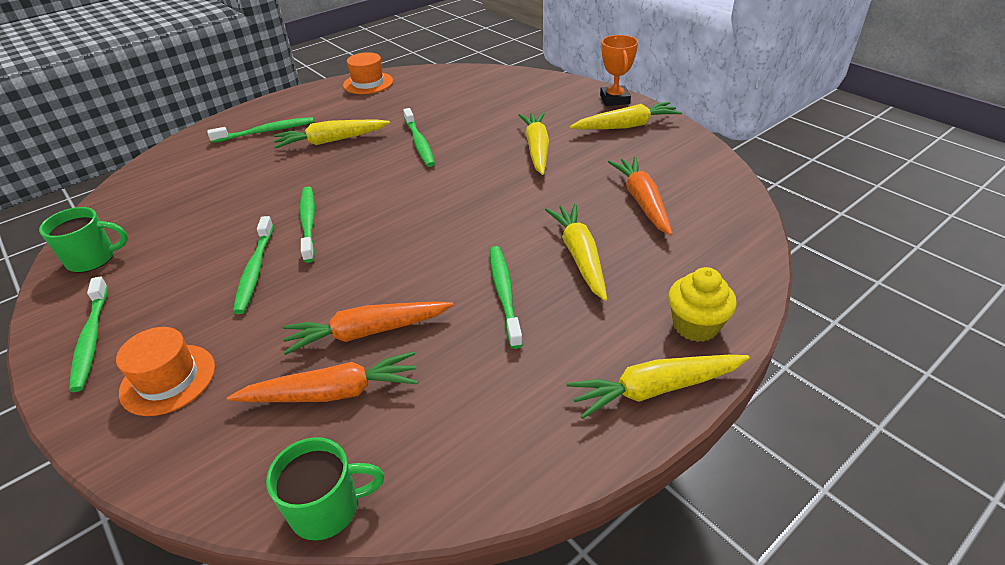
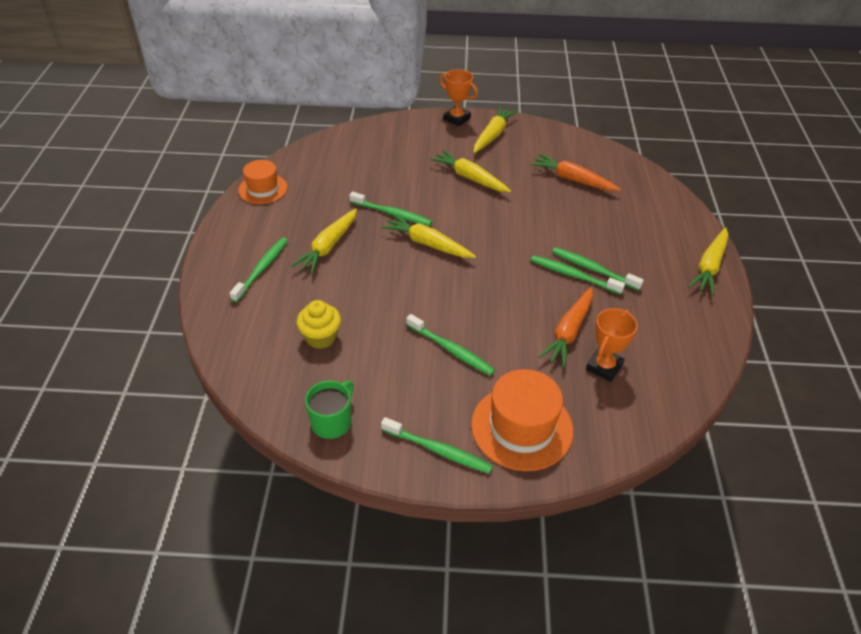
camera: 50 degrees left, 5 degrees up
orange hat [116,327,215,416] -> orange hat [471,369,573,471], size x1.57
orange carrot [227,351,418,402] -> orange trophy [586,308,638,382]
green mug [266,437,384,540] -> none
green toothbrush [300,186,315,263] -> green toothbrush moved to [531,255,625,295]
yellow carrot [545,204,607,301] -> yellow carrot moved to [381,214,476,258]
yellow cupcake [668,267,737,342] -> yellow cupcake moved to [297,300,341,349]

